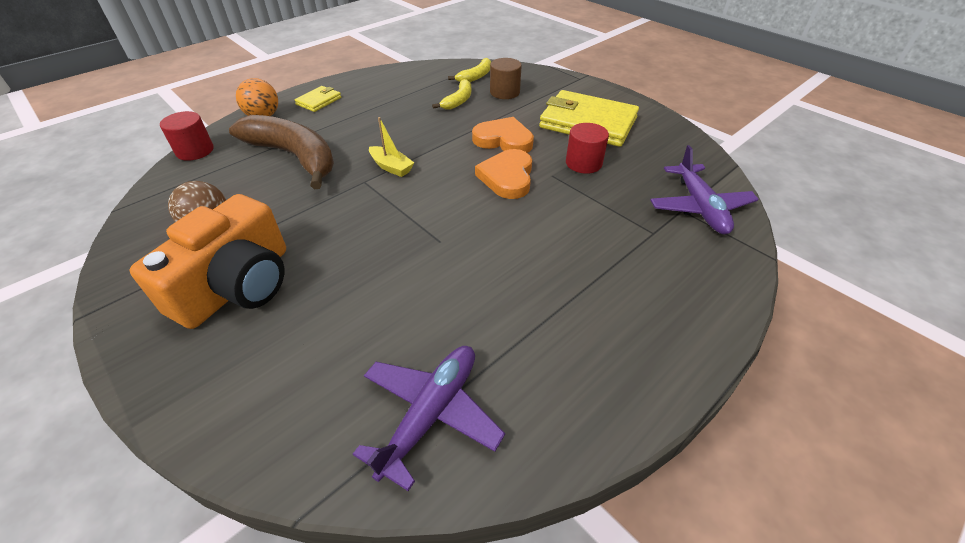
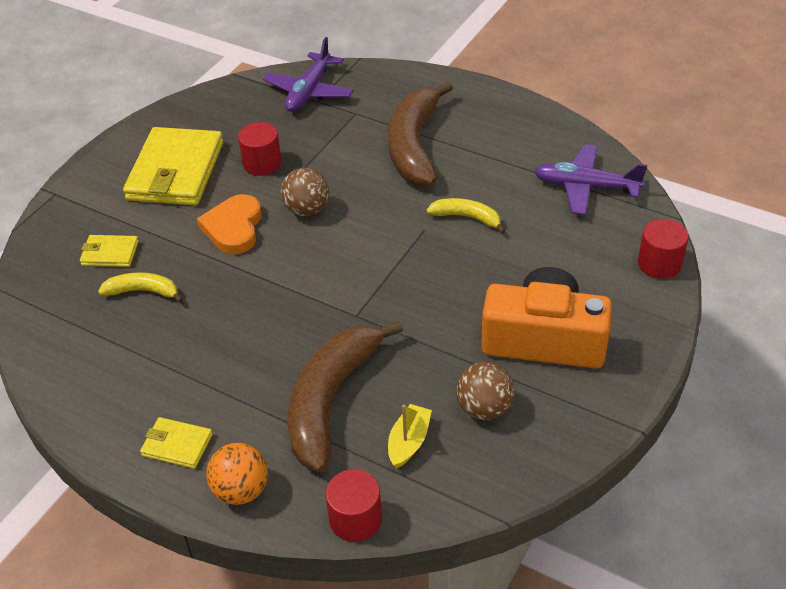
camera: 105 degrees left, 0 degrees up
yellow boat [369,117,414,177] -> yellow boat moved to [388,404,432,469]
yellow banana [448,58,491,82] -> yellow banana moved to [427,198,506,234]
orange heart [475,149,532,199] -> brown ball [281,168,329,216]
brown cylinder [490,58,522,99] -> yellow wallet [80,235,139,267]
purple plane [650,145,759,234] -> purple plane turned 135 degrees clockwise [263,37,354,112]
none -> brown banana [388,81,453,186]
none -> red cylinder [638,219,689,279]

